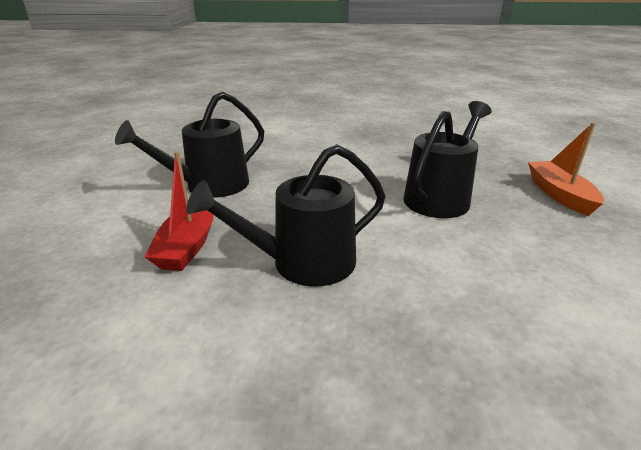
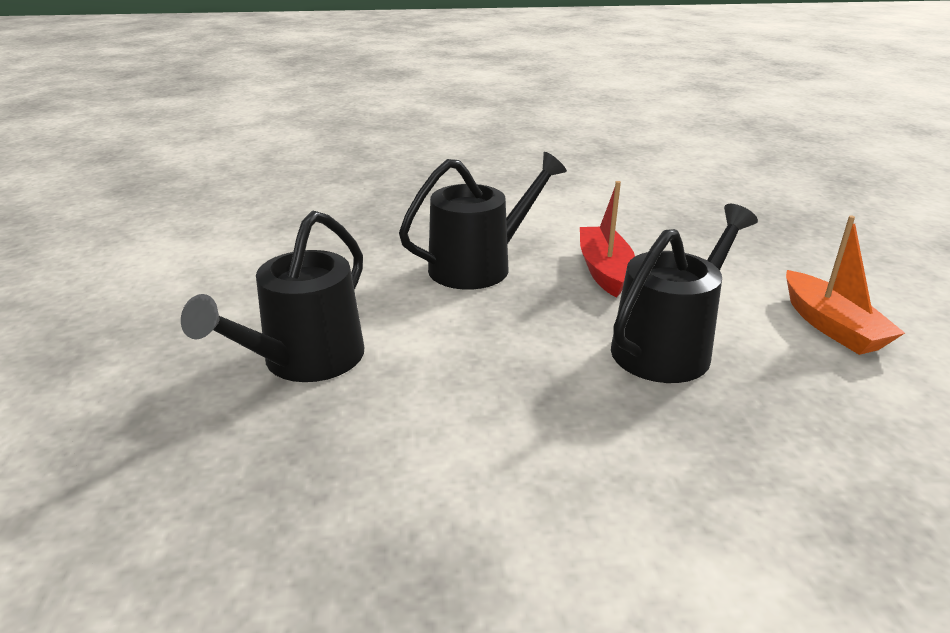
camera: 170 degrees right, 0 degrees up
orange boat [528,122,604,216] -> orange boat moved to [786,215,905,355]

